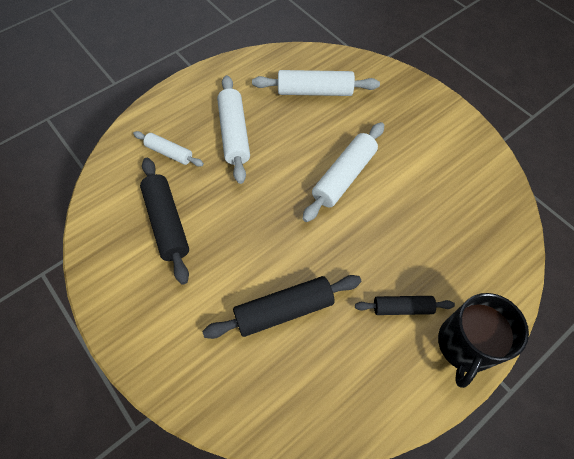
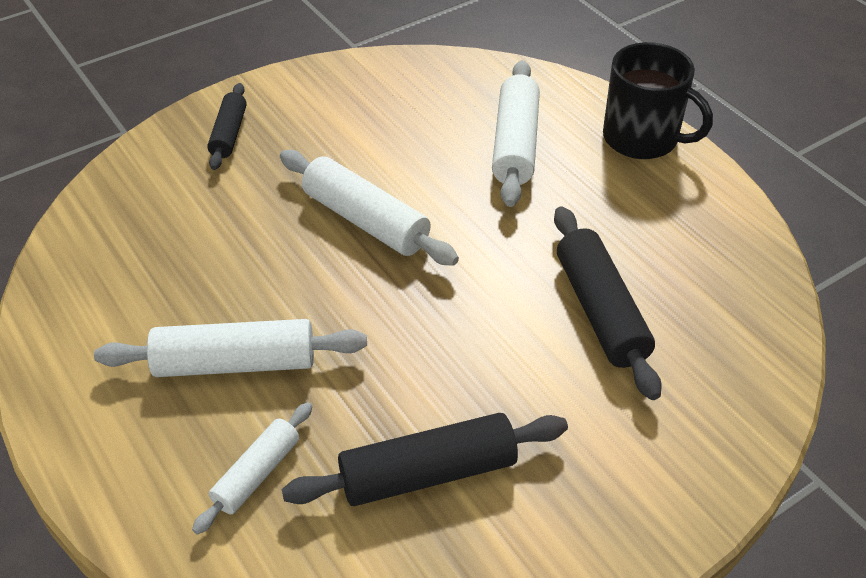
camera: 85 degrees left, 15 degrees down
white rolling pin [252,70,380,96] -> white rolling pin moved to [492,60,540,207]
black rolling pin [355,296,455,315] -> black rolling pin moved to [207,83,247,170]

